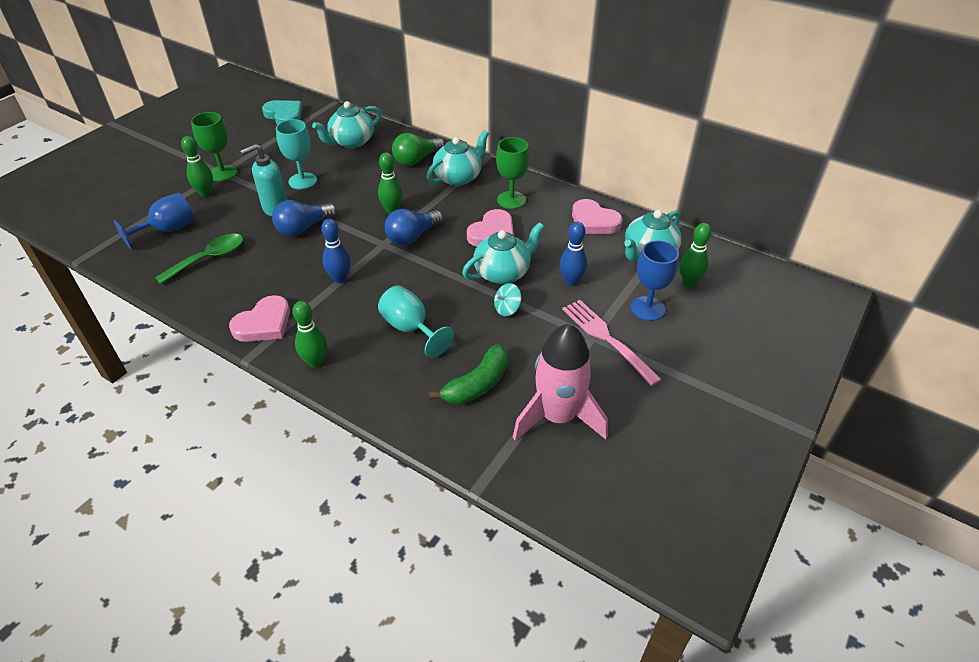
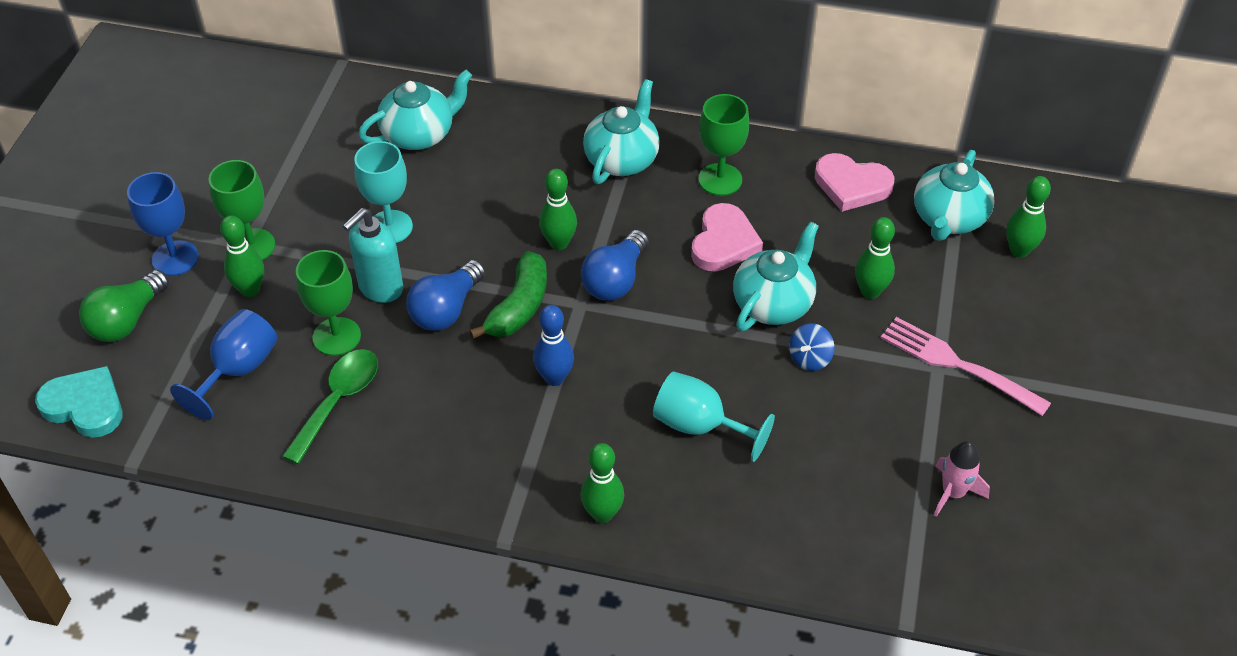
camera: 20 degrees left, 5 degrees up
pink heart [229,295,290,342] -> none
turquoise heart [262,100,302,125] -> turquoise heart moved to [35,366,123,438]
turquoise teapot [312,101,381,148] -> turquoise teapot turned 150 degrees counterclockwise [358,69,472,150]
green light bulb [392,133,445,166] -> green light bulb moved to [79,270,169,342]
green banana [429,344,508,405] -> green banana moved to [470,251,547,339]
turquoise spinning top [494,283,521,316] -> blue spinning top [789,323,834,371]
pink rocket [513,324,608,440] -> pink rocket [934,441,990,517], size x0.50
blue bowling pin [559,222,587,286] -> green bowling pin [855,217,895,299]
blue goblet [631,240,679,321] -> blue goblet moved to [127,172,199,276]
none -> green goblet [296,250,361,356]

